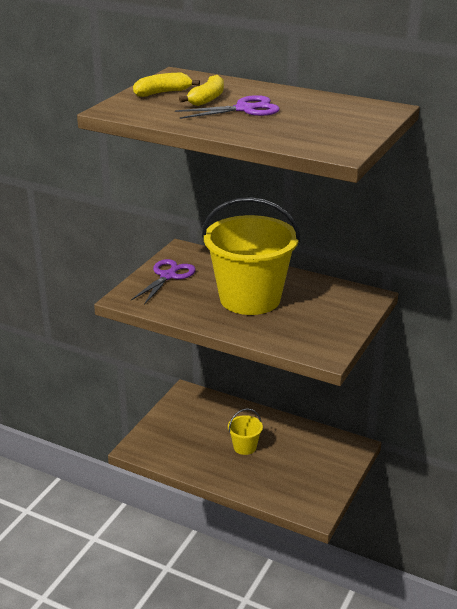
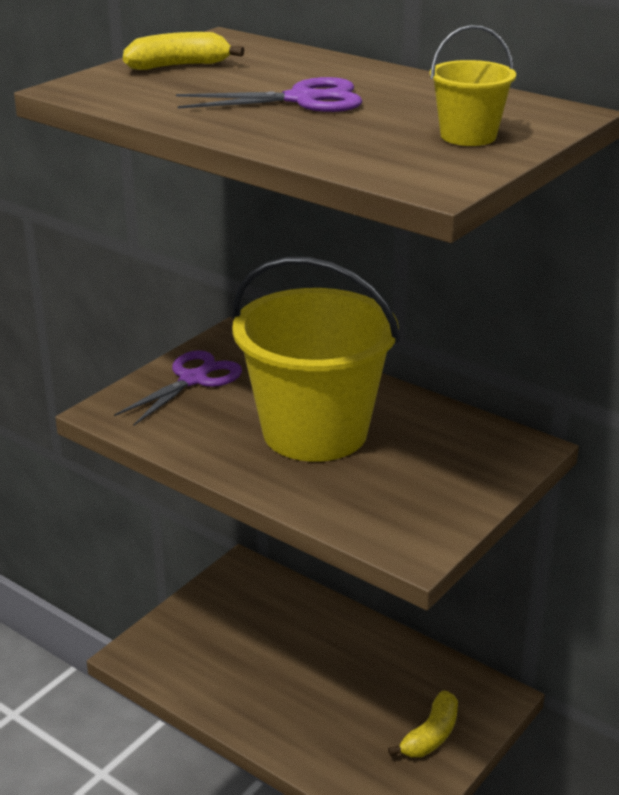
camera: 10 degrees right, 0 degrees up
yellow banana [179,75,224,106] -> yellow banana moved to [388,690,458,757]
yellow bucket [228,409,263,455] -> yellow bucket moved to [430,25,516,146]

